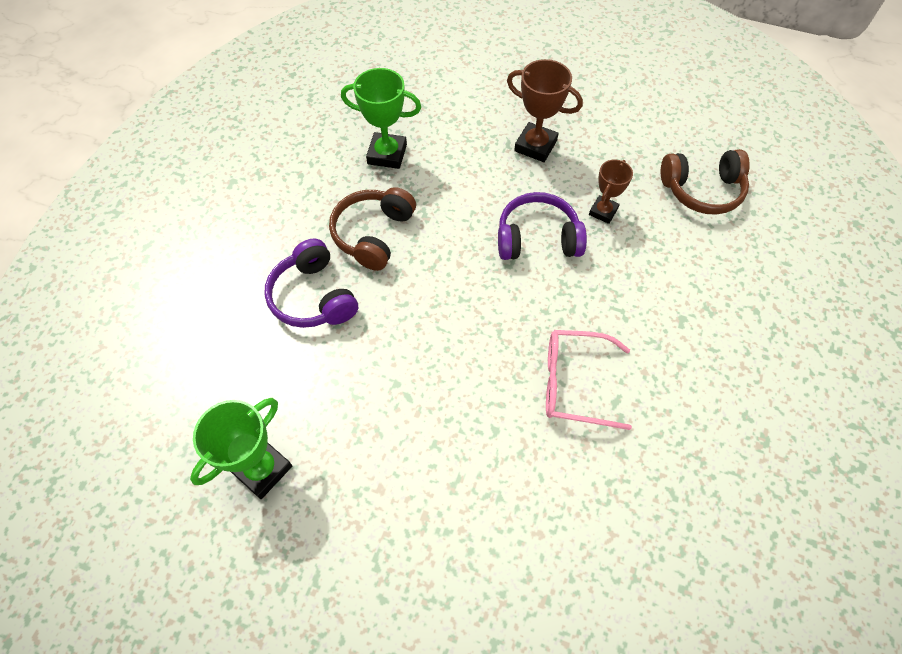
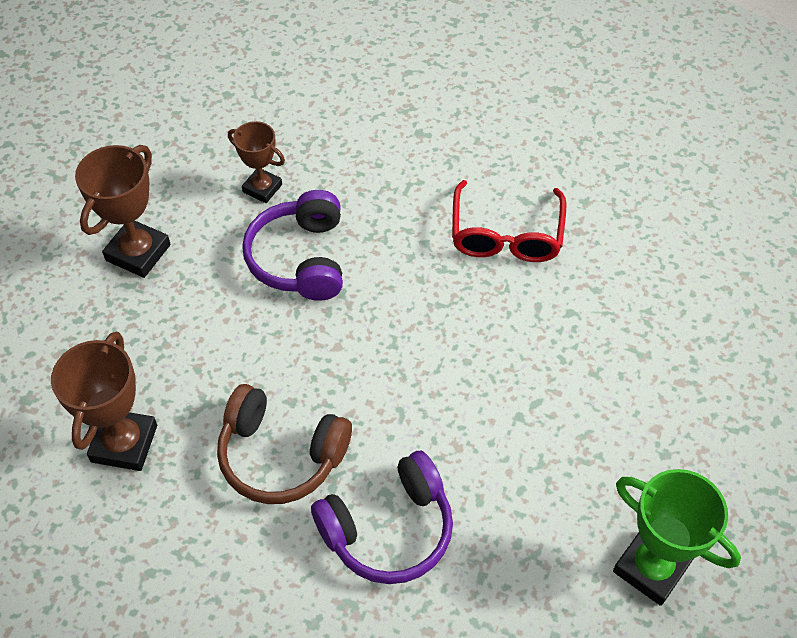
camera: 90 degrees left, 5 degrees down
green trophy [341,68,421,169] -> brown trophy [51,332,157,471]
pink glasses [546,330,632,430] -> red glasses [452,180,566,262]
brown headphones [661,149,750,215] -> none

